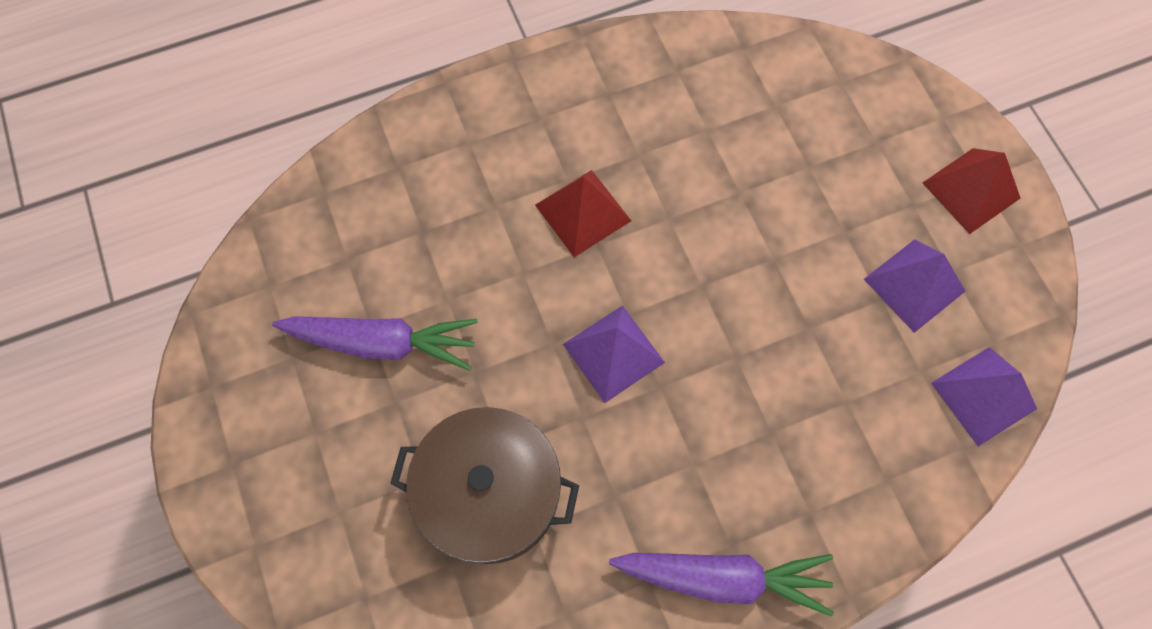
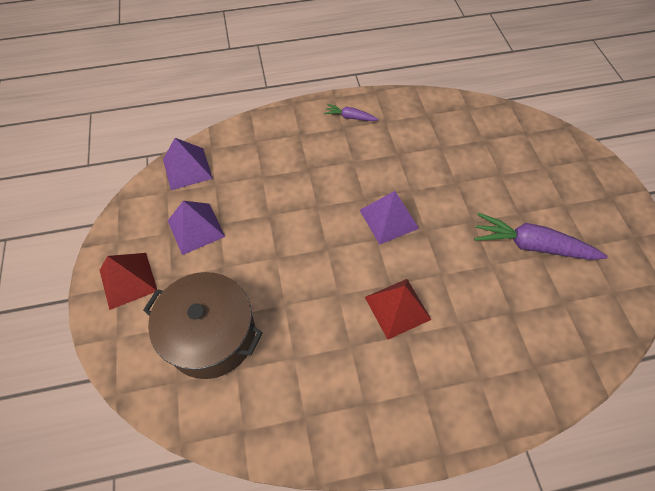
camera: 170 degrees left, 10 degrees down
brown pot [390,407,579,564] -> brown pot moved to [143,272,263,379]
purple carrot [609,553,834,616] -> purple carrot [324,104,378,121], size x0.51

